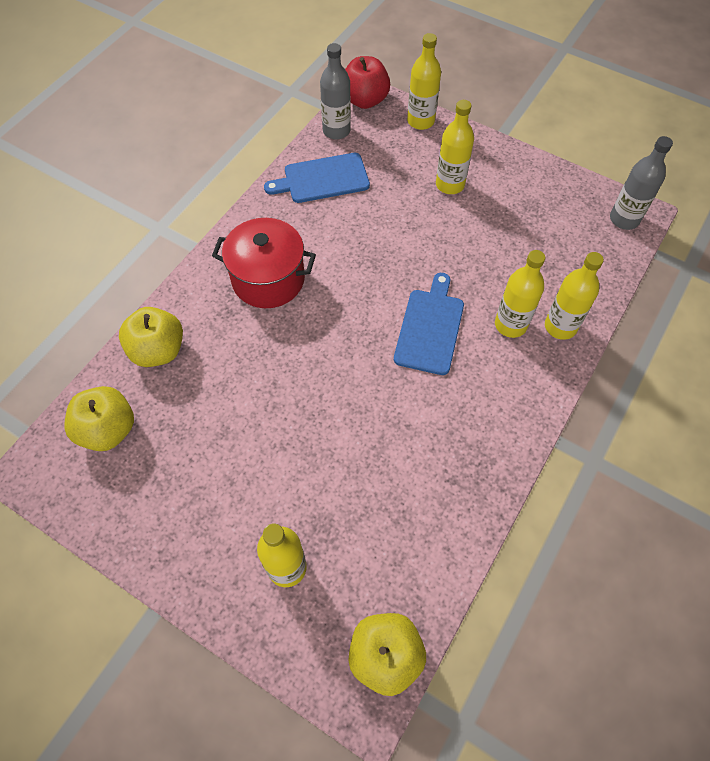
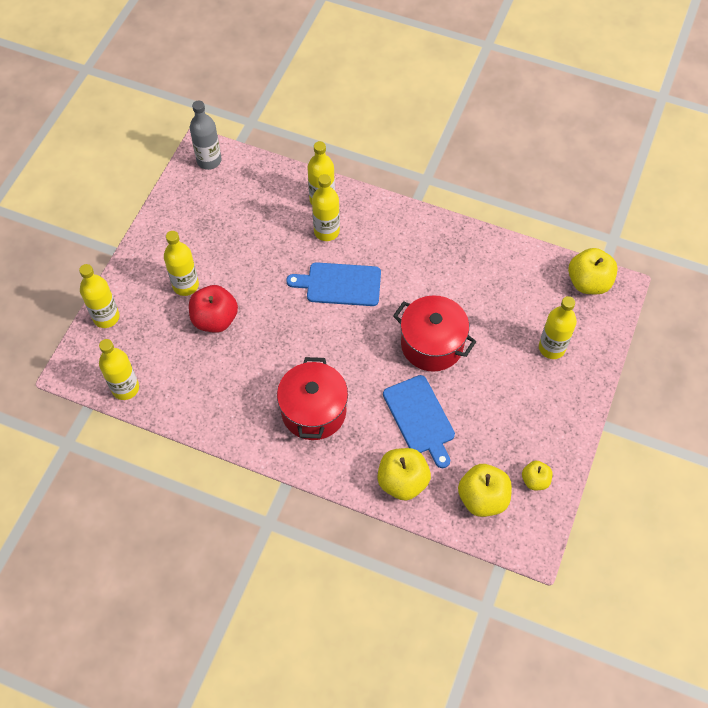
camera: 100 degrees left, 0 degrees up
blue cutting board [264,153,370,203] -> blue cutting board moved to [383,375,455,468]
grey bottle [320,43,351,139] -> yellow bottle [99,339,139,400]
red apple [345,56,390,109] -> red apple moved to [189,285,238,333]
none -> red pot [393,295,477,372]
none -> yellow apple [522,461,552,490]

